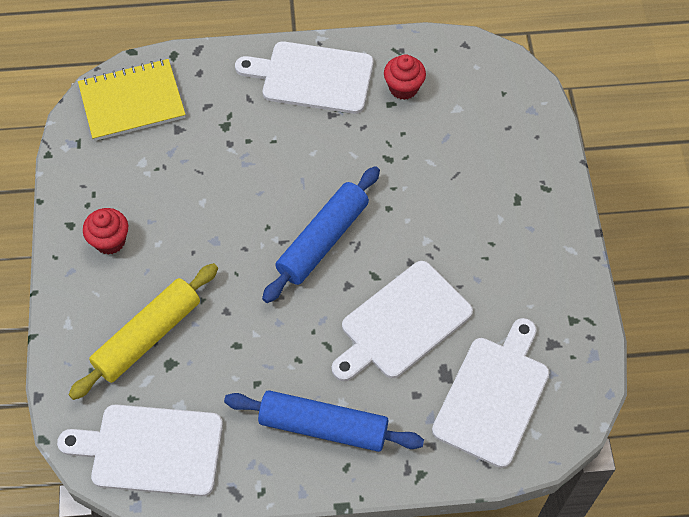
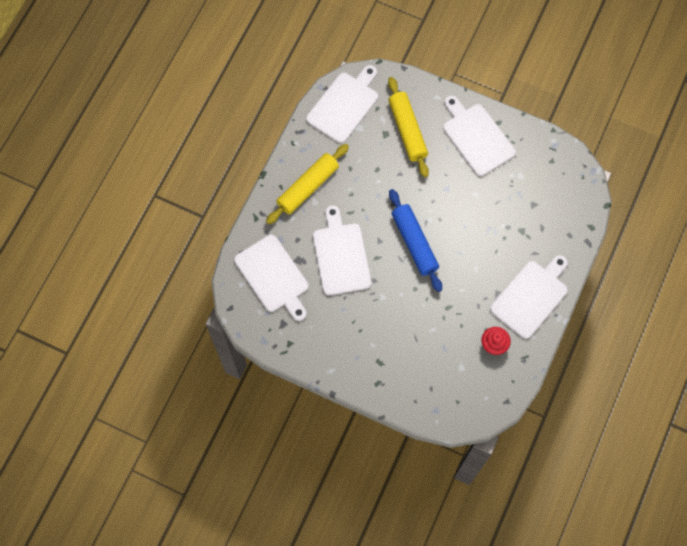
camera: 120 degrees right, 10 degrees up
yellow notebook [78,59,186,141] -> none
red cupcake [83,208,128,255] -> white cutting board [443,96,516,176]
blue rolling pin [224,390,424,452] -> yellow rolling pin [266,144,349,224]

